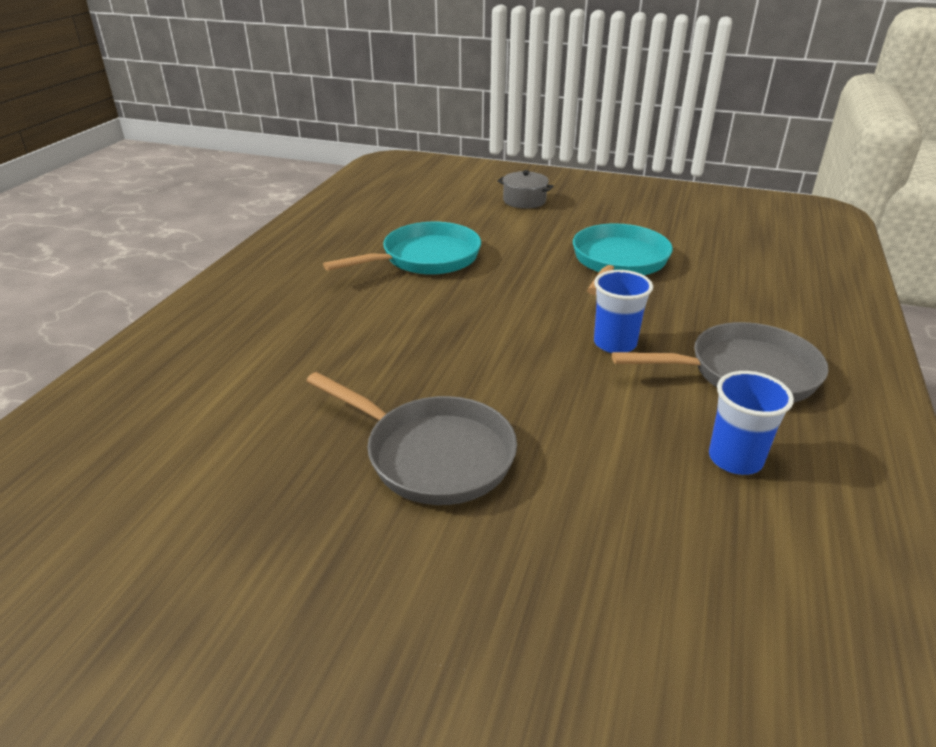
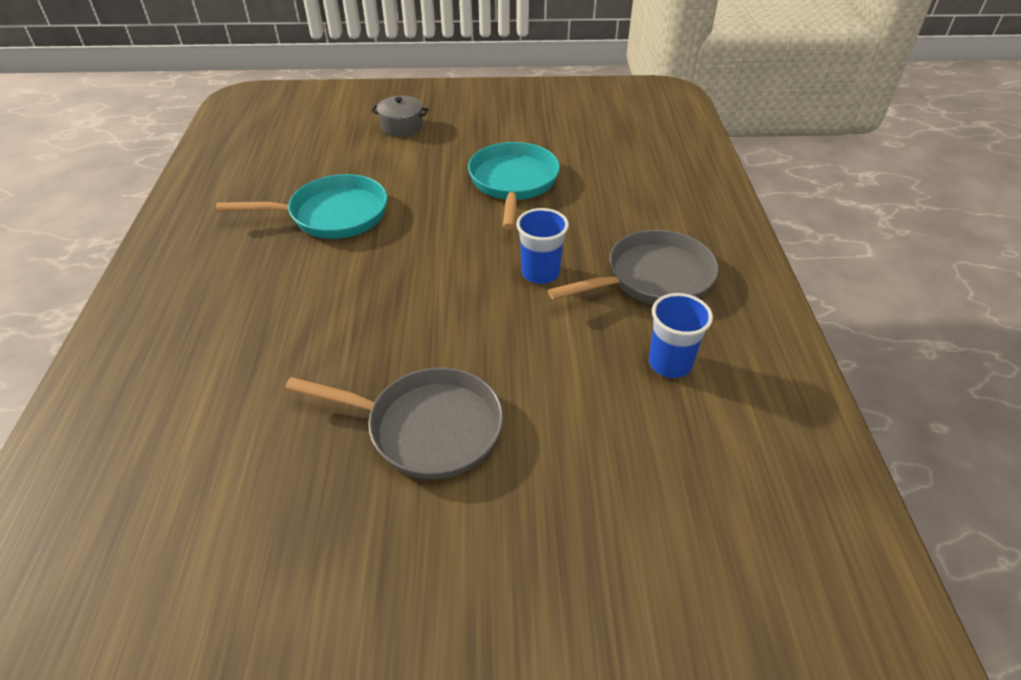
camera: 20 degrees left, 10 degrees up
turquoise pan [323,222,481,275] -> turquoise pan turned 45 degrees clockwise [216,174,388,239]

